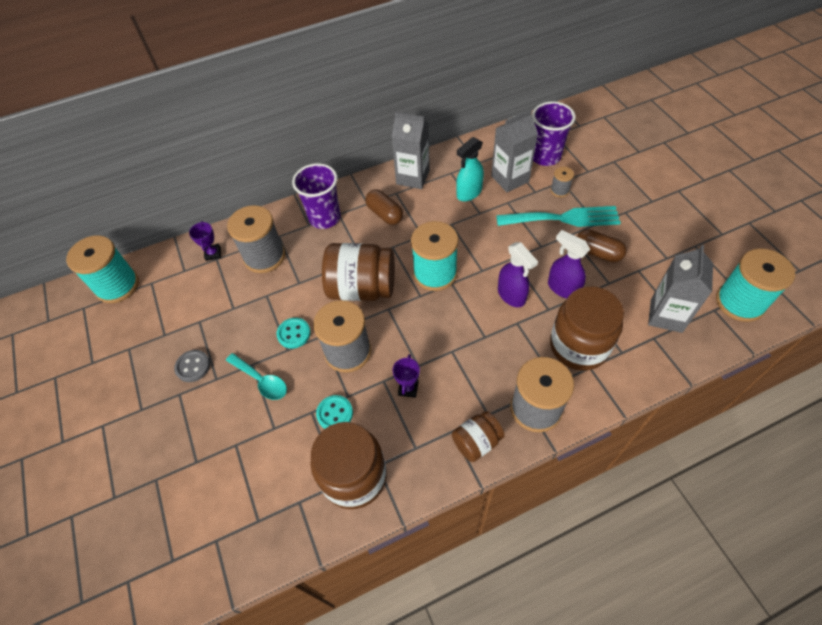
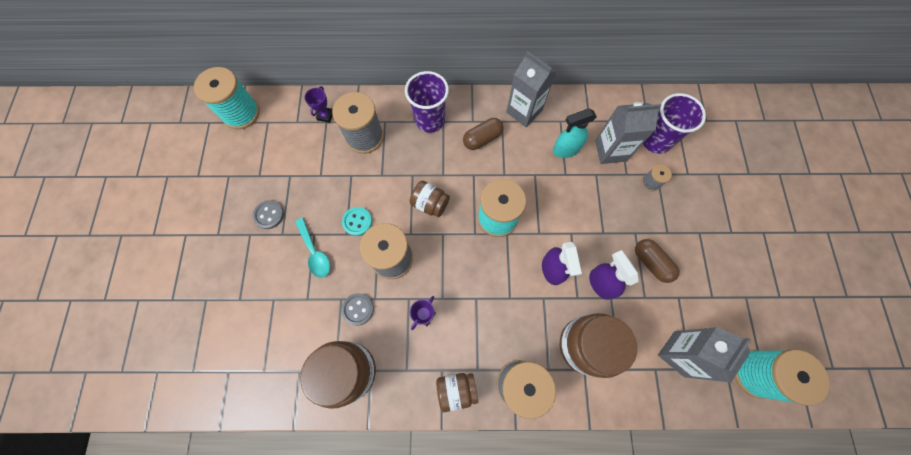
camera: 20 degrees right, 15 degrees up
turquoise button [316,395,353,429] -> grey button [341,293,374,326]
brown jar [322,243,395,301] -> brown jar [410,181,450,217], size x0.55
brown capsule [365,189,403,225] -> brown capsule turned 75 degrees clockwise [463,118,504,150]
turquoise fork [496,206,621,227] -> none

